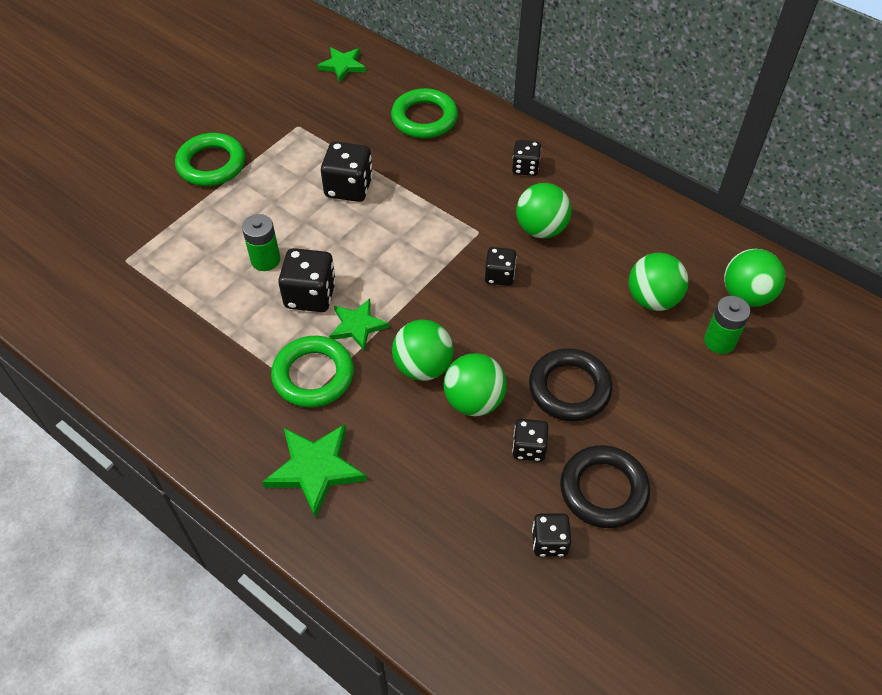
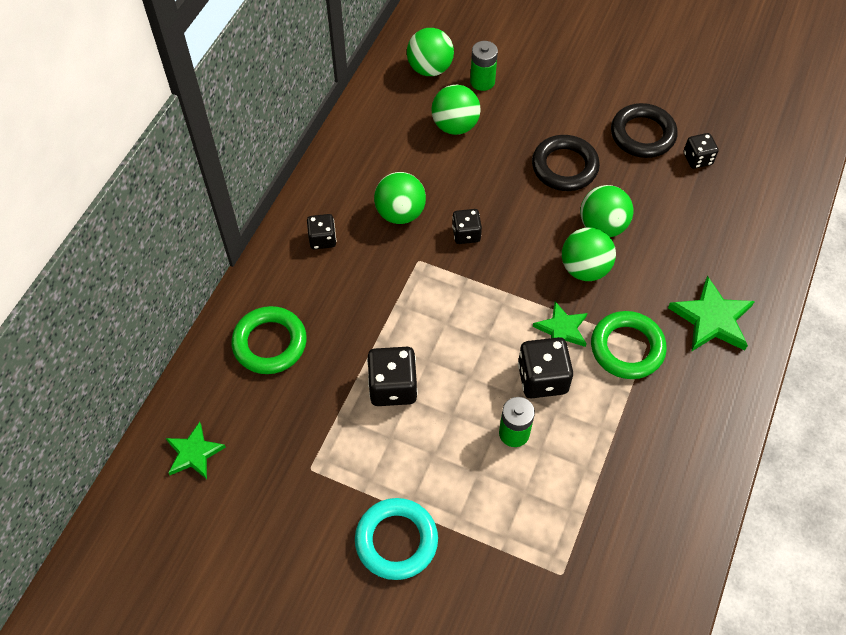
camera: 105 degrees left, 5 degrees up
green ring [175,133,245,186] -> turquoise ring [355,498,438,580]
black dice [512,419,548,462] -> none

